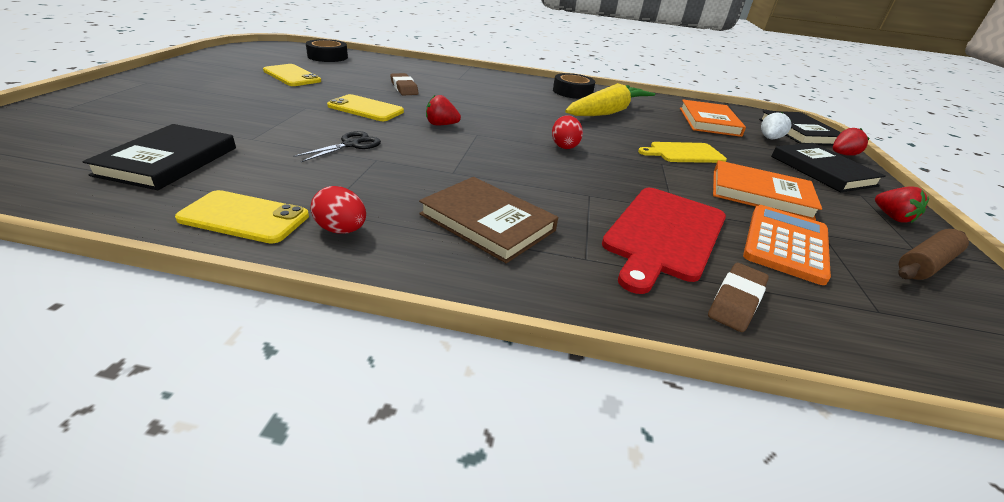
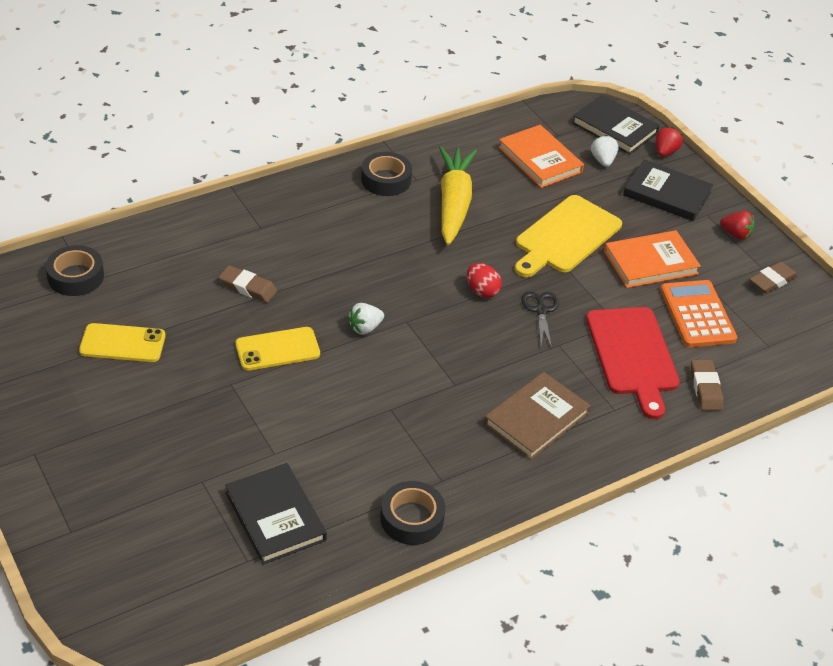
camera: 40 degrees left, 10 degrees up
yellow phone [175,190,309,244] -> black tape [380,481,445,545]
black scissors [293,131,381,162] -> black scissors moved to [521,292,559,348]
red egg [311,186,366,234] -> none
brown book [419,177,558,263] -> brown book turned 45 degrees counterclockwise [484,372,591,460]
red strawberry [426,95,461,125] -> white strawberry [348,303,384,335]
yellow cutting board [638,142,727,163] -> yellow cutting board [515,195,622,277], size x1.60
brown rolling pin [898,229,969,280] -> brown eraser [749,261,798,294]

